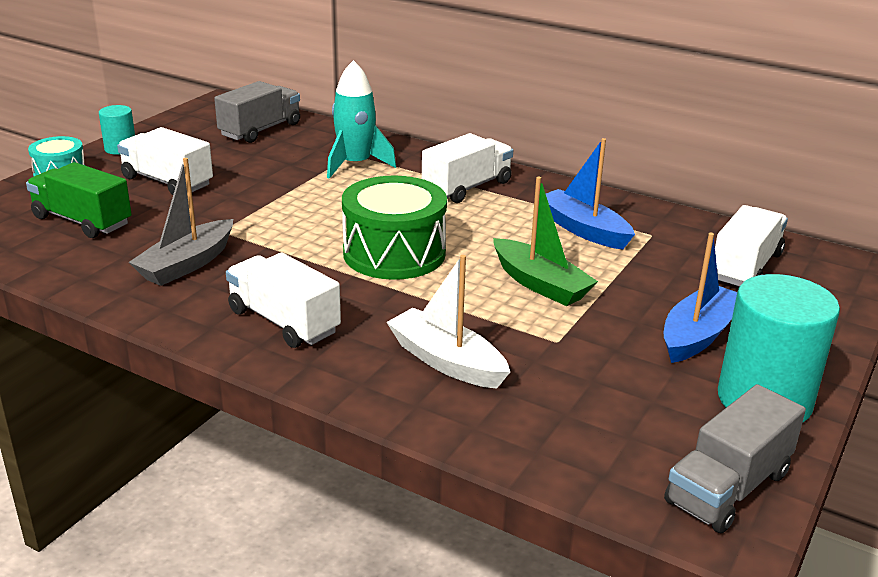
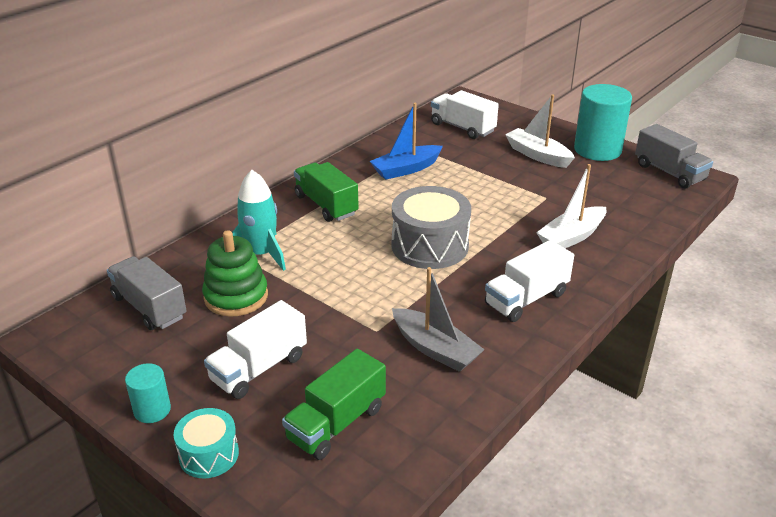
camera: 80 degrees left, 5 degrees up
green drum [342,176,447,280] -> grey drum [392,186,471,269]
white truck [422,133,513,203] -> green truck [294,162,359,222]
green boat [493,177,598,306] -> none
blue boat [664,233,737,363] -> white boat [505,94,575,168]
none -> green stacking toy [202,230,268,317]

